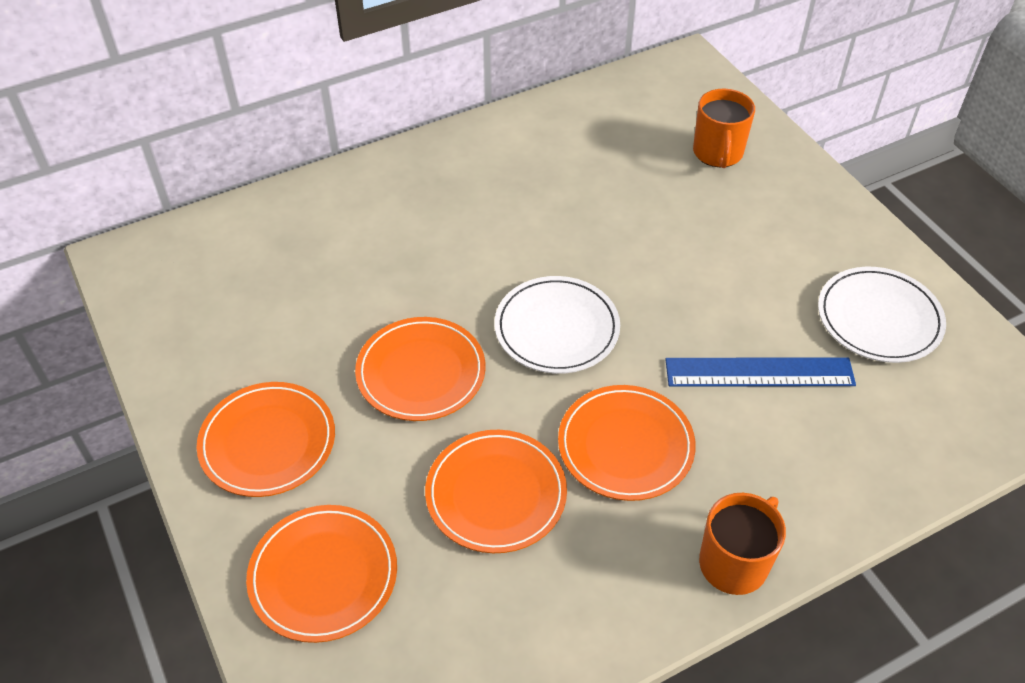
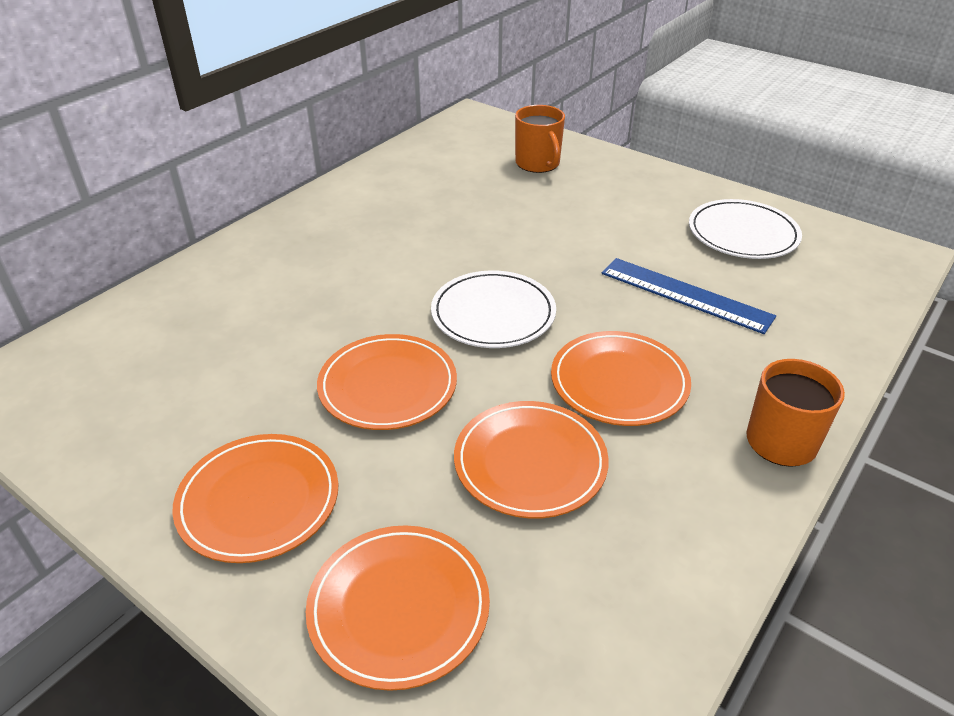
camera: 25 degrees left, 10 degrees down
blue ruler [665,358,856,387] -> blue ruler turned 60 degrees clockwise [602,258,776,334]

